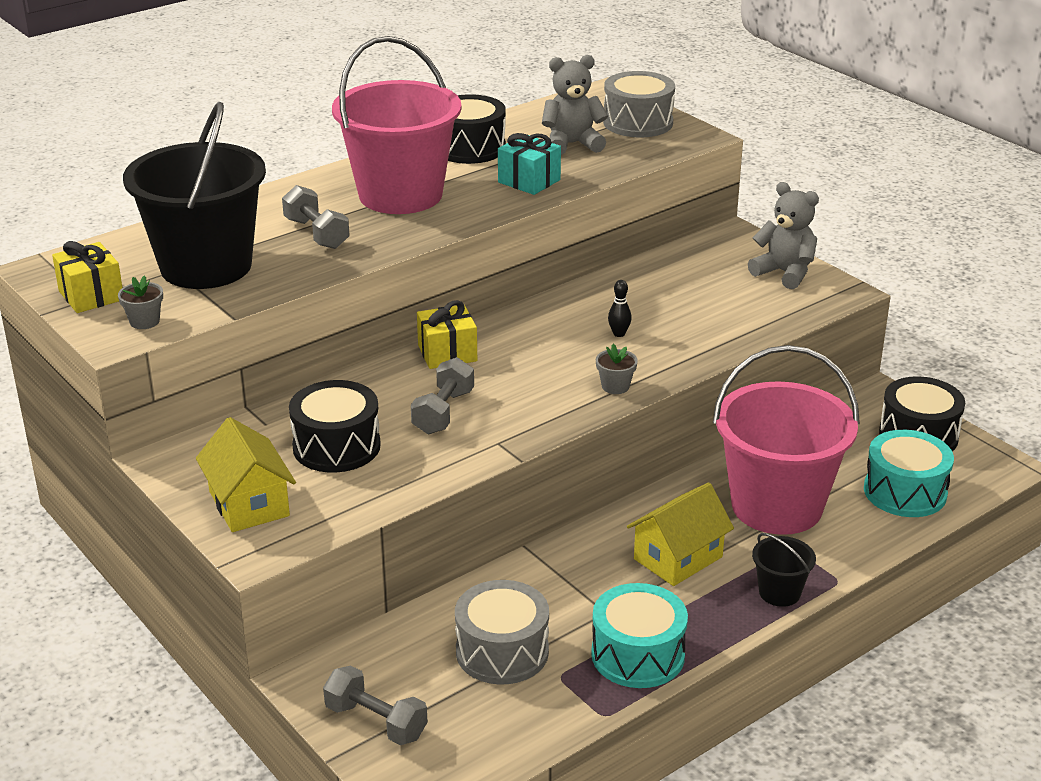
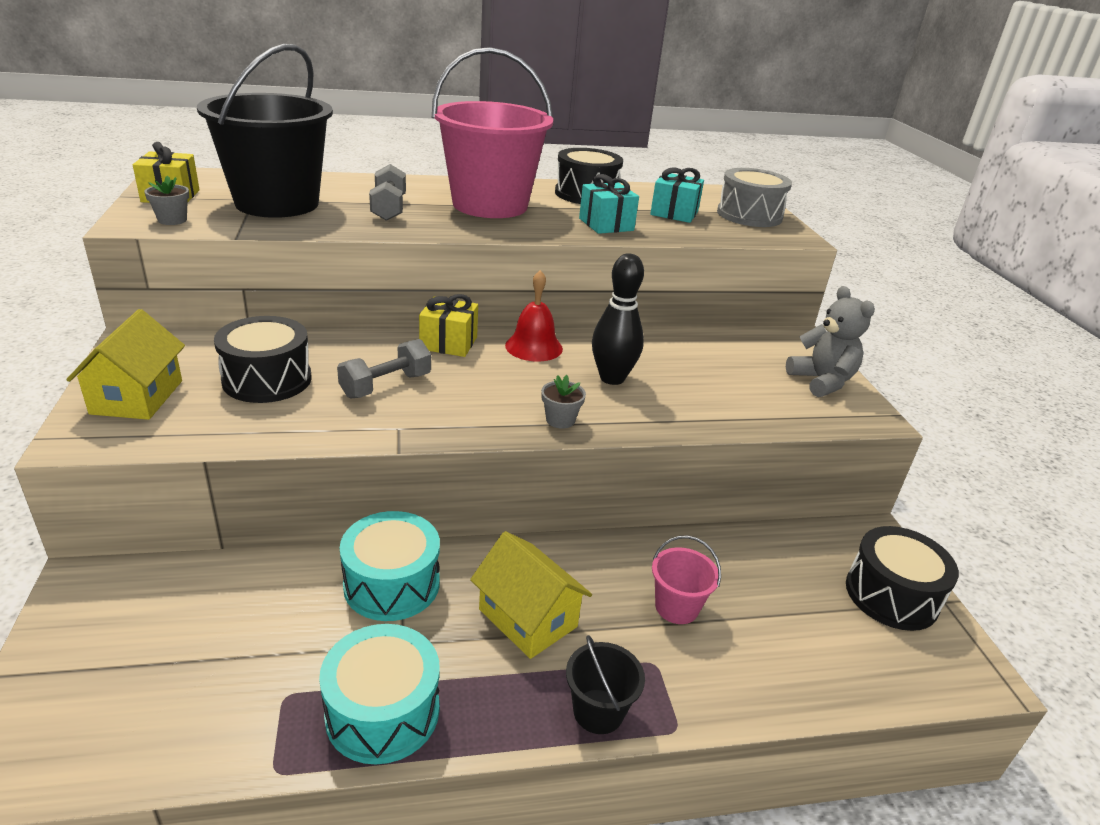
camera: 25 degrees right, 0 degrees up
grey dumbbell [323,666,428,745] -> none
grey drum [455,580,549,685] -> none
grey teddy bear [542,55,608,155] -> turquoise gift [650,168,704,223]
black bowling pin [608,280,632,337] -> black bowling pin [592,253,644,385], size x2.13
yellow house [627,482,734,586] -> yellow house turned 60 degrees clockwise [470,531,592,659]
pink bucket [713,345,860,535] -> pink bucket [652,536,721,624], size x0.42
turquoise drum [864,430,954,517] -> turquoise drum moved to [340,511,440,621]
none -> red bell [505,270,563,362]

